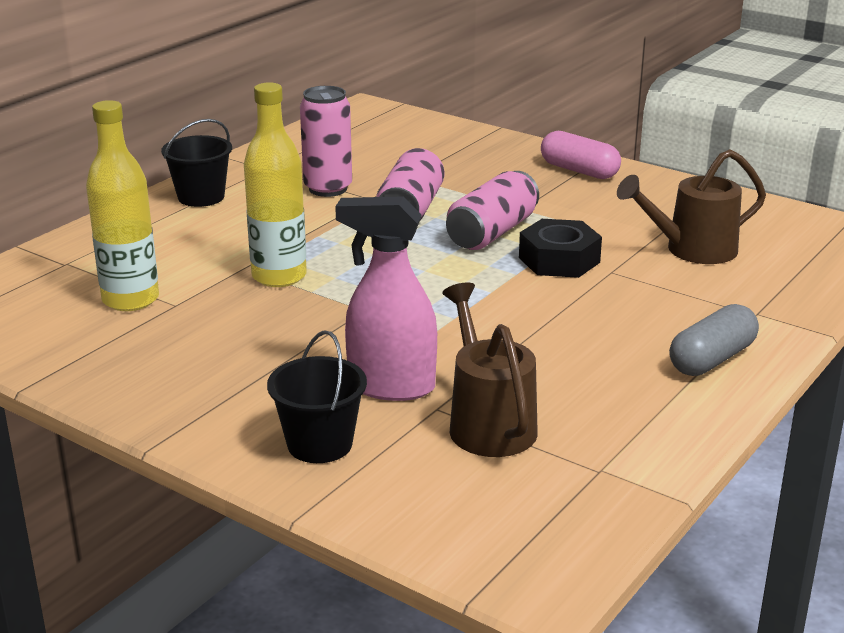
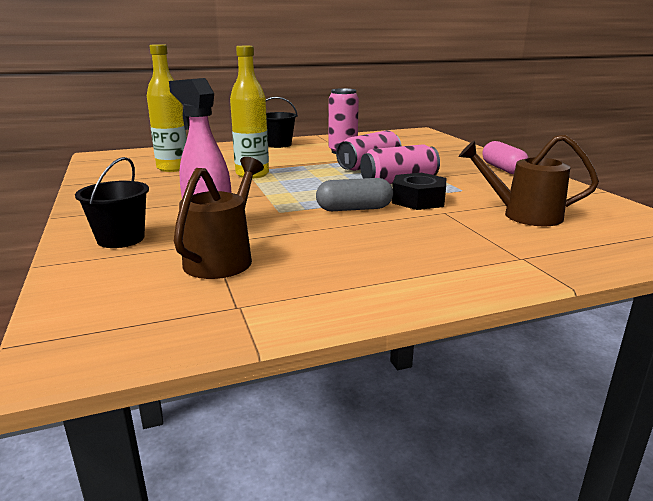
camera: 35 degrees right, 5 degrees down
grey capsule [669,304,759,376] -> grey capsule moved to [316,178,393,211]

